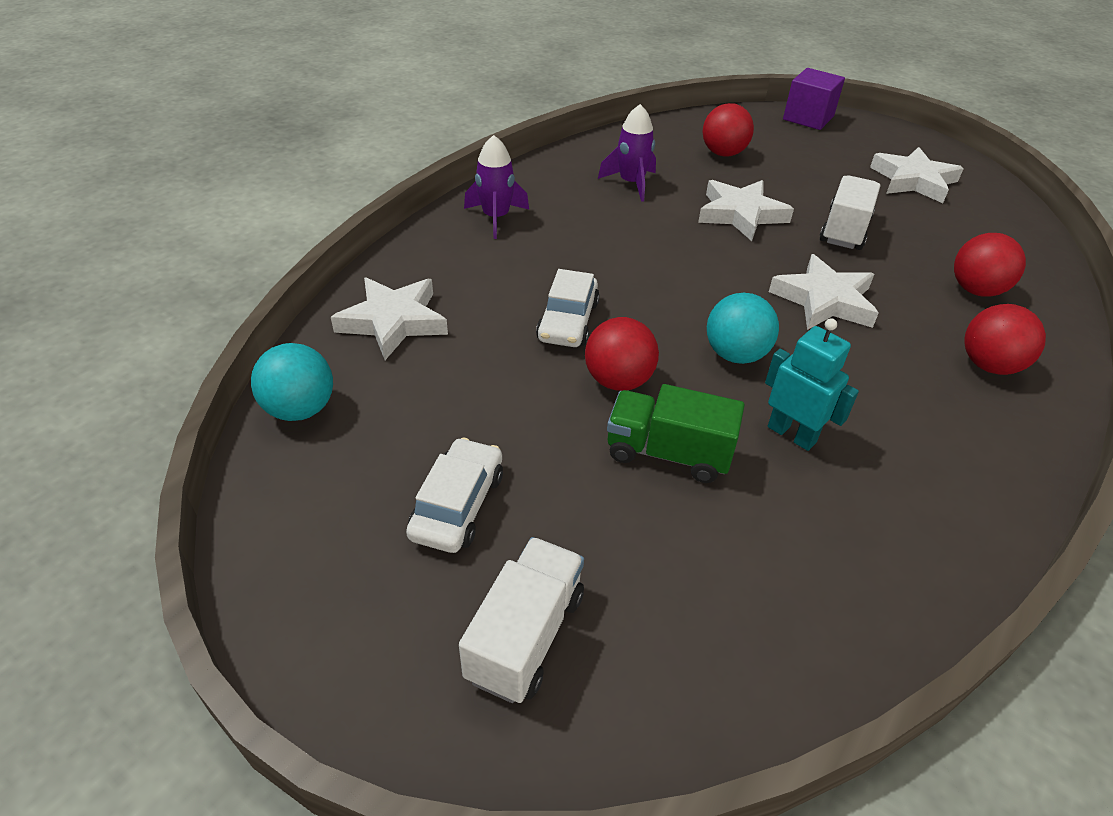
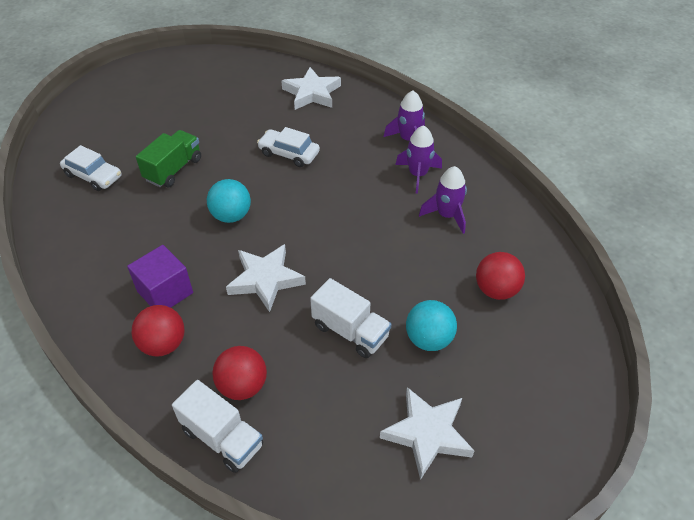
camera: 105 degrees right, 5 degrees up
turquoise ball [251,343,333,421] -> turquoise ball moved to [406,300,457,351]
white car [406,438,503,553] -> white car moved to [60,145,122,191]
white truck [459,537,584,703] -> white truck moved to [172,380,263,473]
red ball [585,317,659,391] -> none
white star [698,180,794,241] -> none
turquoise robot [765,318,859,451] -> none
purple cube [783,68,845,130] -> purple cube moved to [127,245,193,308]
none -> purple rocket [395,125,442,194]

